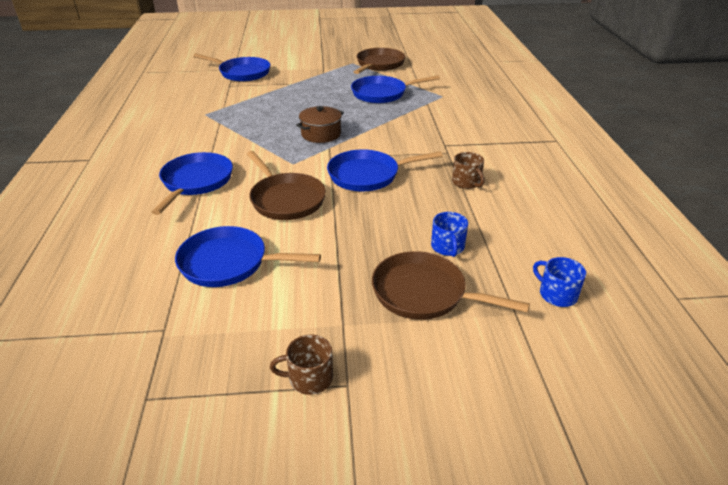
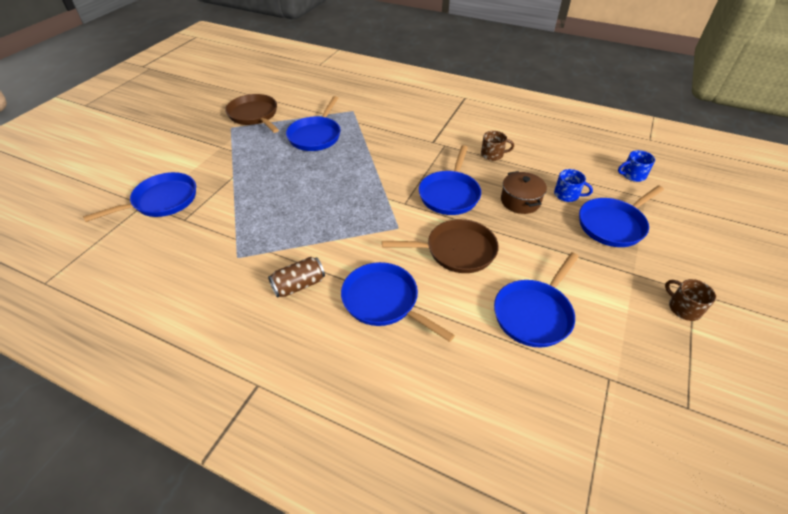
camera: 60 degrees left, 10 degrees up
brown mug [270,334,333,395] -> brown mug turned 120 degrees clockwise [665,279,716,321]
brown pot [296,106,344,143] -> brown pot moved to [501,171,547,214]
brown pan [372,251,530,320] -> blue pan [579,185,664,247]
none -> brown can [268,257,325,298]

